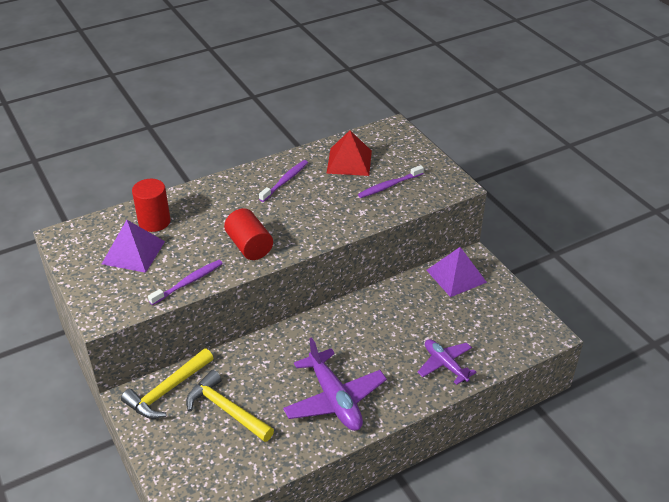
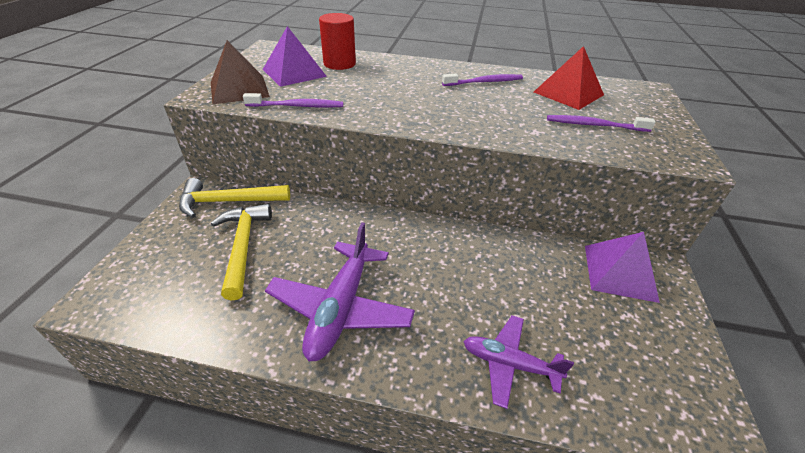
camera: 40 degrees right, 0 degrees up
red cylinder [224,208,273,260] -> none
purple plane [418,339,477,385] -> purple plane turned 75 degrees counterclockwise [463,315,574,409]
none -> brown pyramid [211,40,270,104]

